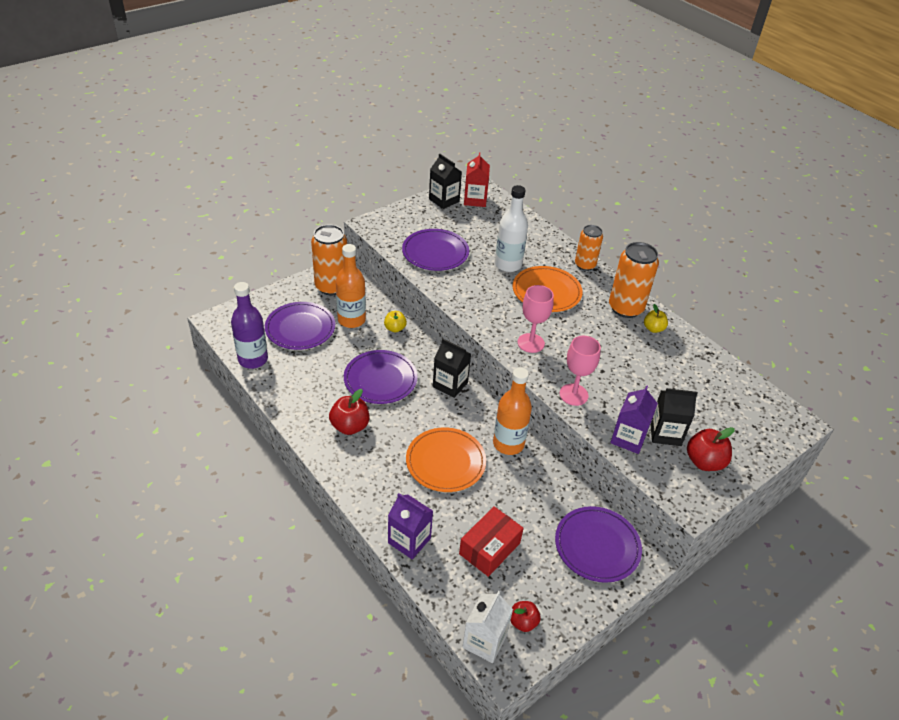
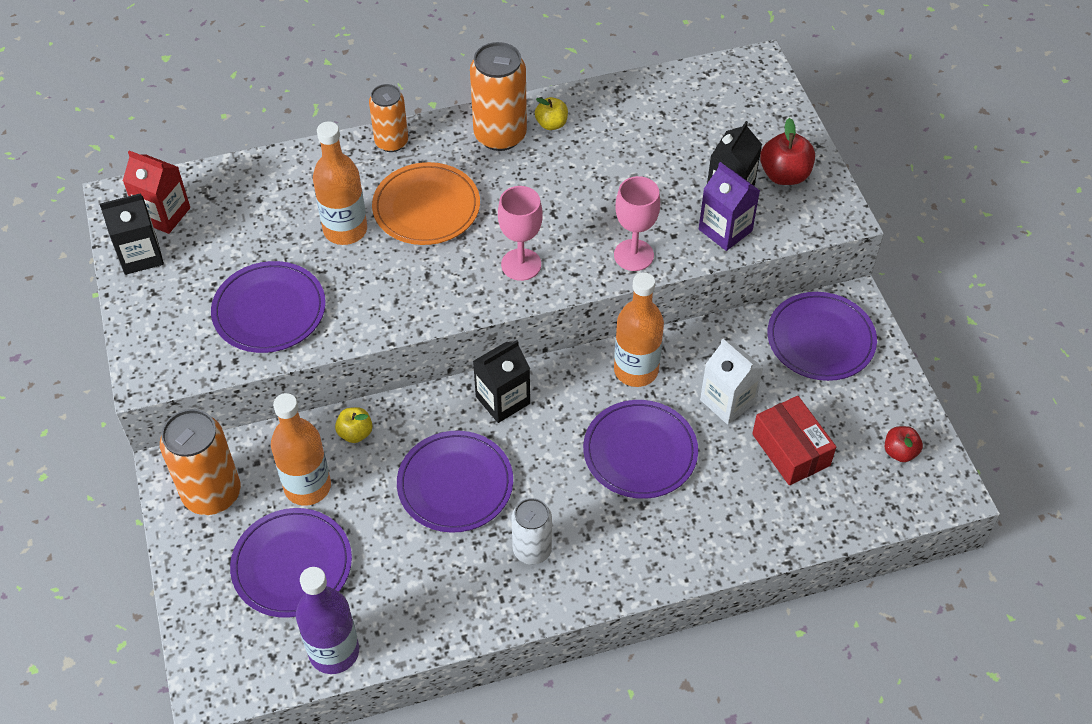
camera: 65 degrees left, 10 degrees up
red apple [329,389,370,435] -> white can [512,498,552,565]
purple carton [388,493,433,559] -> none
orange plate [406,428,486,492] -> purple plate [583,400,698,499]
white carton [462,591,513,663] -> white carton moved to [700,339,763,425]
white bottle [495,185,528,272] -> orange bottle [313,121,367,245]

